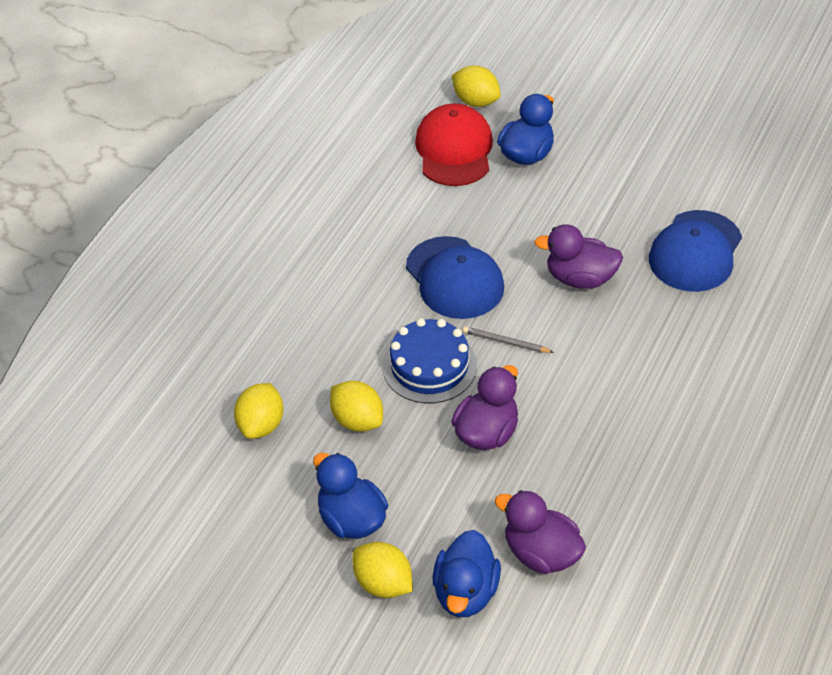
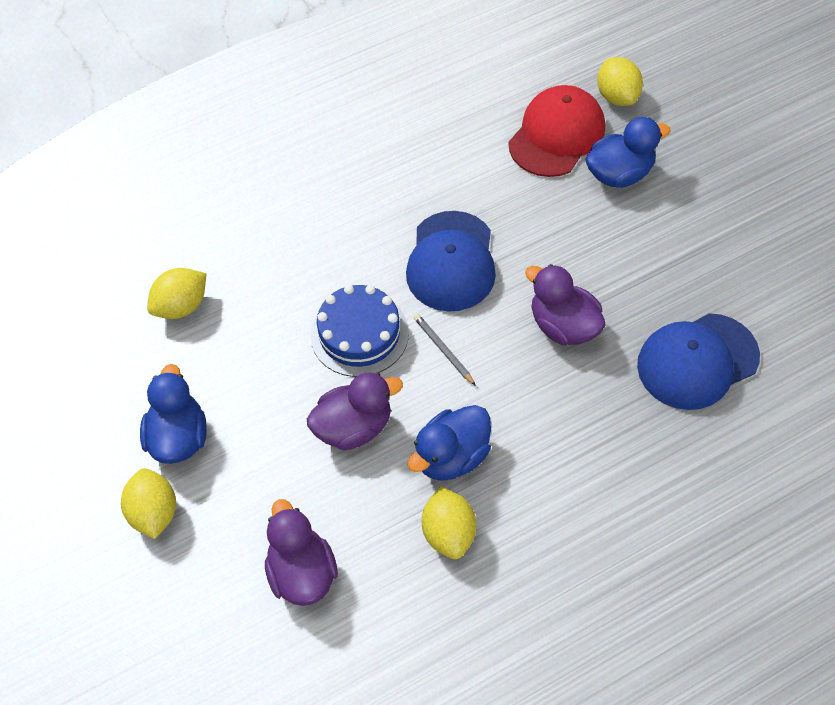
camera: 35 degrees right, 10 degrees up
yellow lemon [330,381,383,432] -> yellow lemon moved to [422,486,476,559]
blue duck [433,530,501,617] -> blue duck moved to [408,405,491,481]

